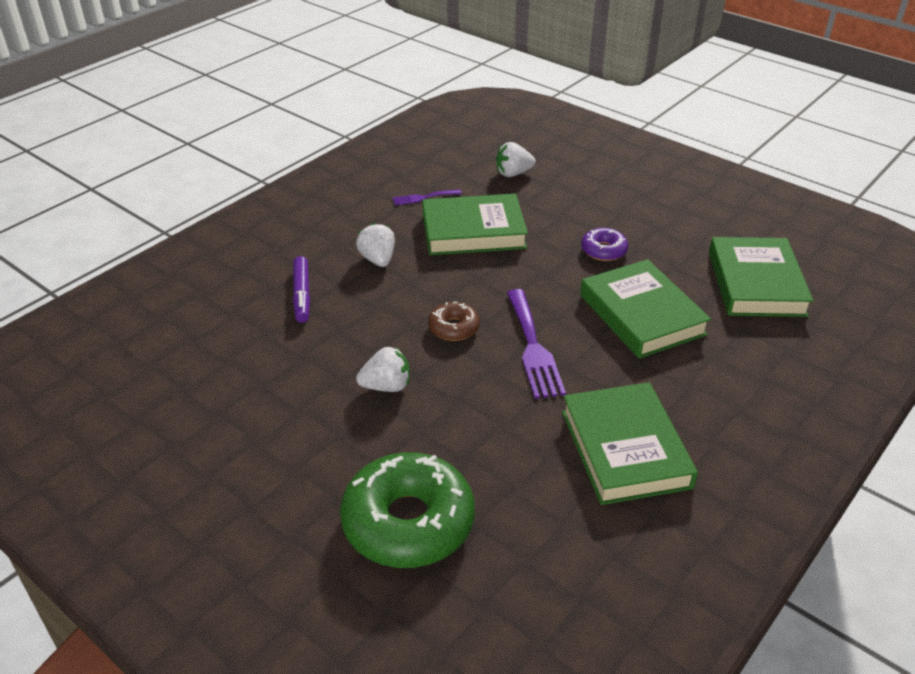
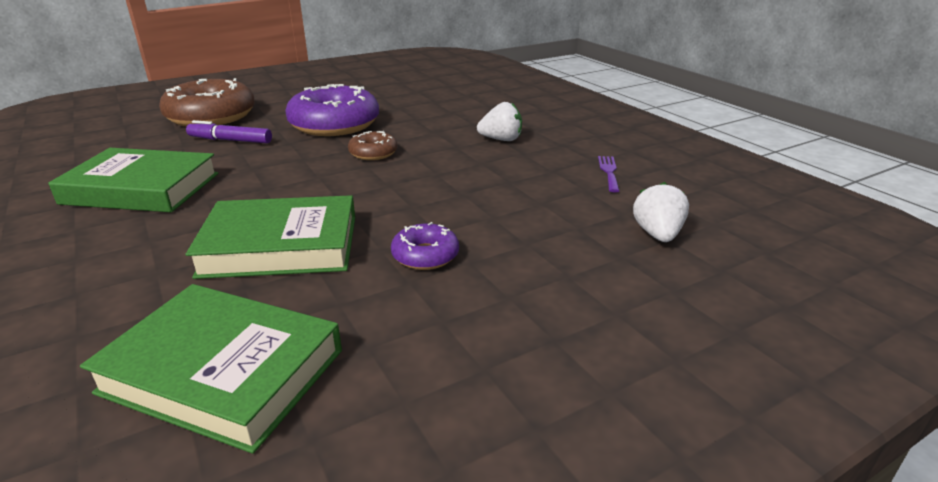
camera: 110 degrees right, 10 degrees down
purple marker [293,256,310,323] -> purple marker moved to [186,120,272,143]
green donut [340,452,475,568] -> brown donut [159,78,255,127]
white strawberry [356,347,410,392] -> purple donut [285,84,379,136]
green book [422,194,528,255] -> none
purple fork [507,289,566,399] -> none

